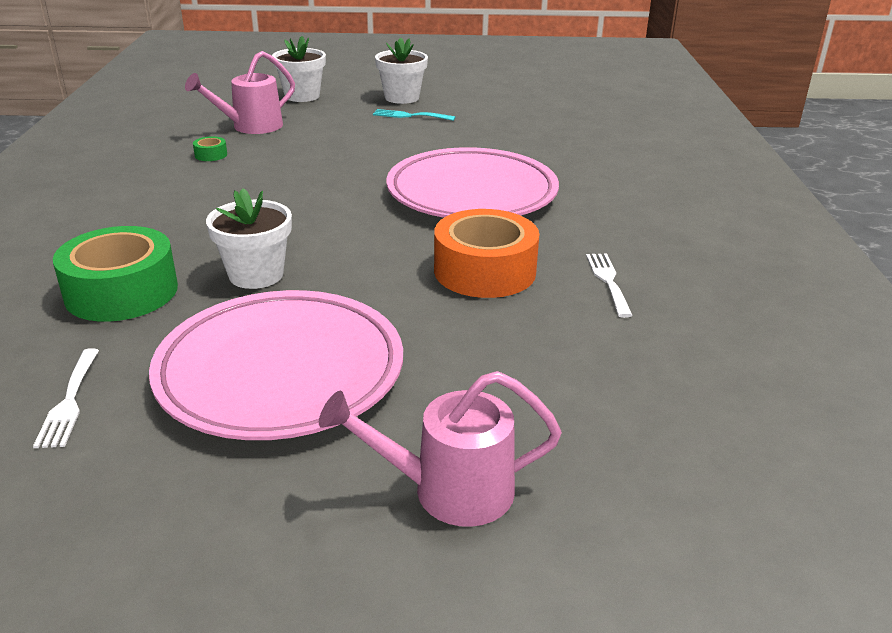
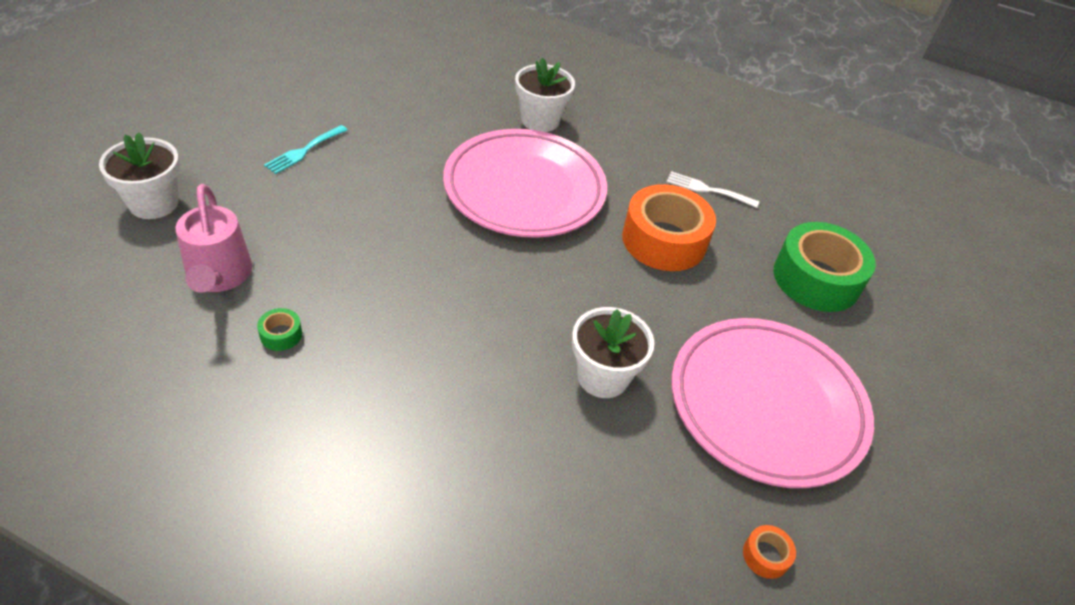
camera: 70 degrees left, 15 degrees up
white fork [33,348,99,448] -> orange tape [743,525,796,579]
green tape [53,226,178,322] -> green tape moved to [773,222,876,312]
pink watering can [319,371,562,527] -> none
white flower pot [375,37,428,104] -> white flower pot moved to [515,58,575,132]

